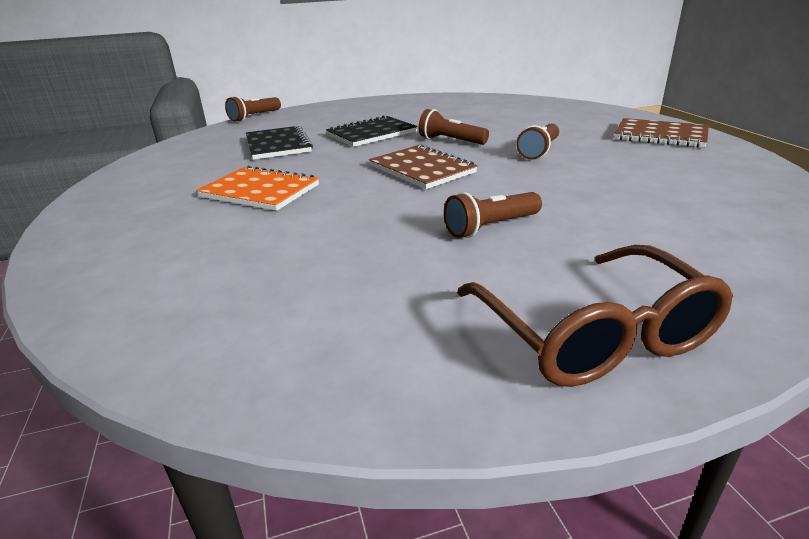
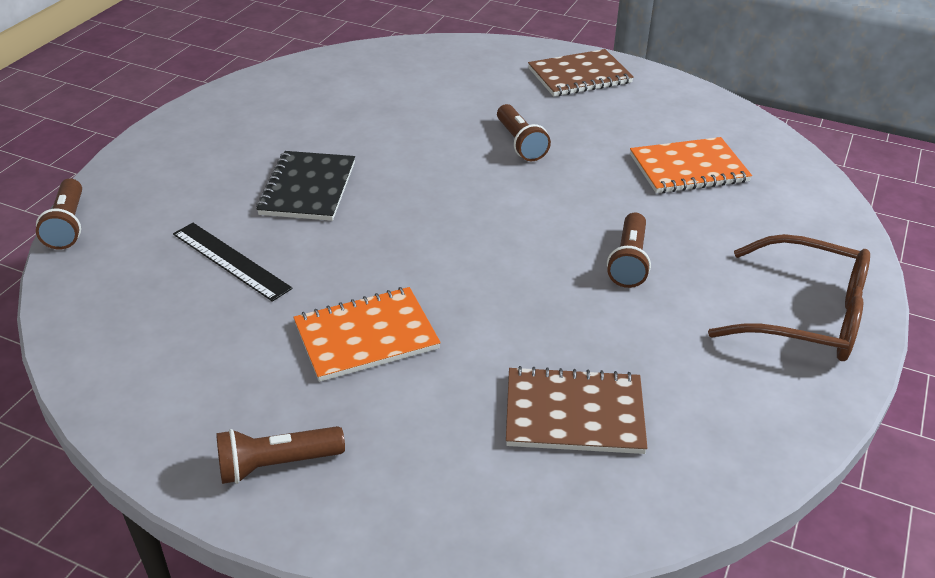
camera: 50 degrees left, 10 degrees up
black notebook [246,125,313,160] -> black ruler [173,223,293,302]
brown notebook [369,144,478,189] -> brown notebook moved to [506,366,648,454]
brown flashlight [419,109,489,145] -> brown flashlight moved to [216,426,345,484]
none -> orange notebook [630,137,752,193]

